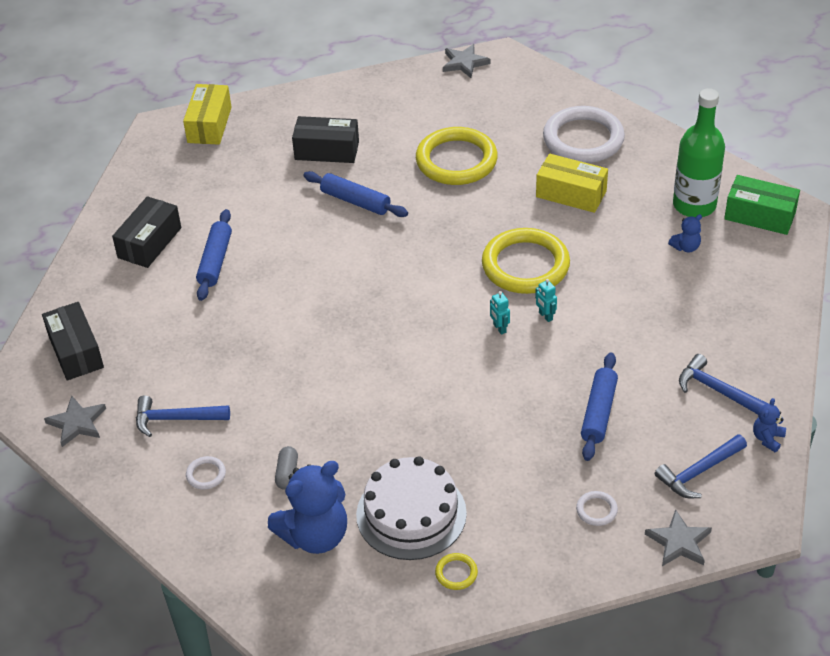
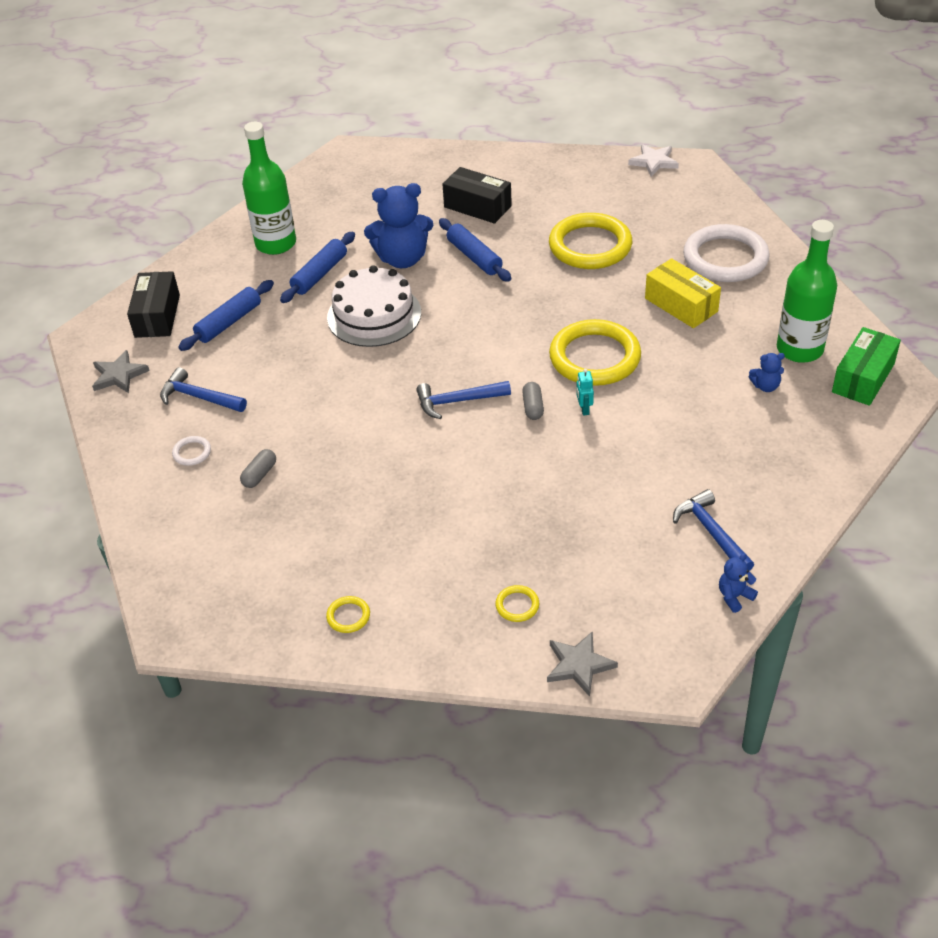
camera: 25 degrees right, 0 degrees up
black box [112,196,181,268] -> green bottle [242,122,296,255]
yellow box [183,84,232,145] -> none
blue teddy bear [268,461,347,554] -> blue teddy bear moved to [364,183,433,268]
white cake [356,456,467,560] -> white cake moved to [327,265,421,347]
grey star [443,44,491,78] -> white star [628,144,679,177]
turquoise robot [490,291,510,335] -> grey capsule [522,382,544,420]
white ring [576,491,618,526] -> yellow ring [495,585,539,622]
blue rolling pin [581,352,618,461] -> blue rolling pin moved to [178,280,274,351]
blue hammer [655,434,747,498] -> blue hammer moved to [416,381,511,419]
green box [724,175,800,235] -> green box turned 75 degrees clockwise [832,327,901,406]

